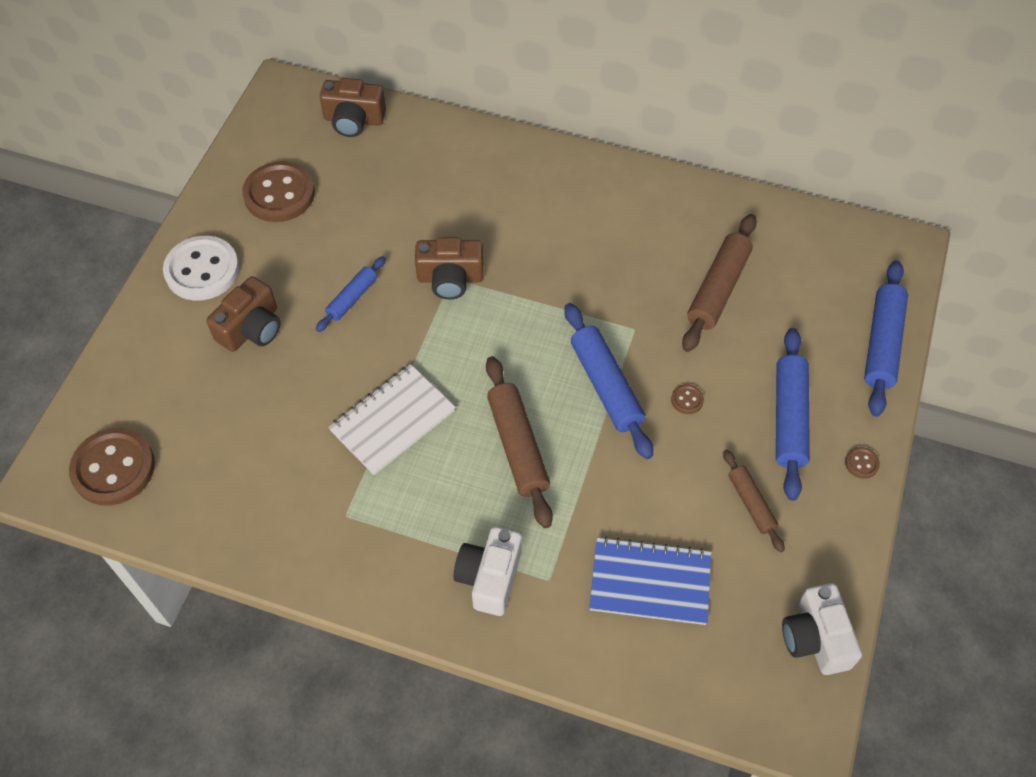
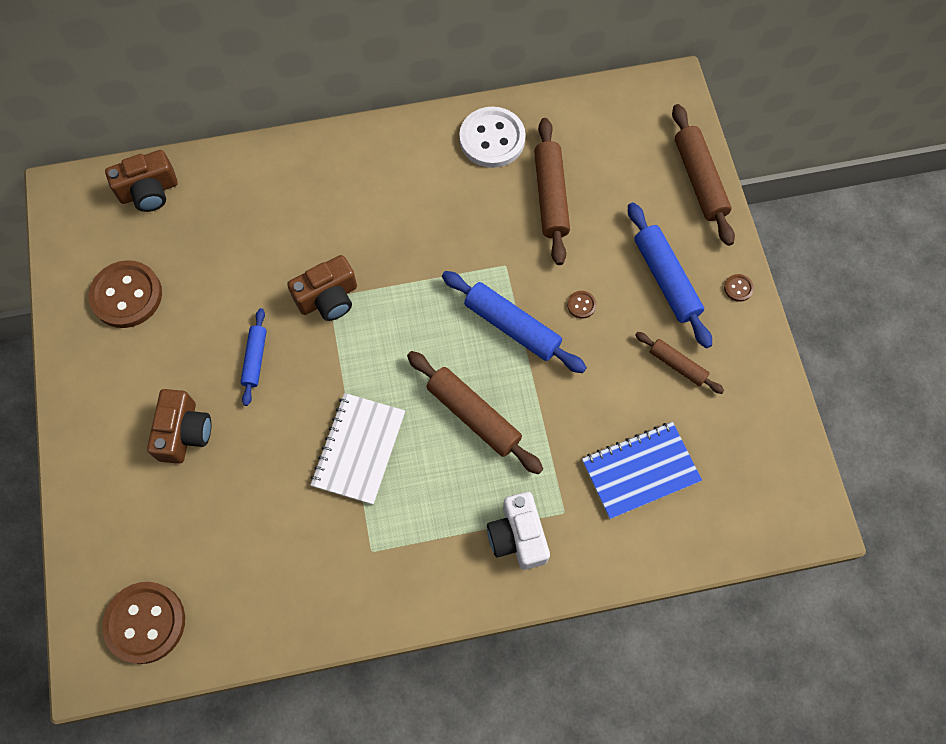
camera: 30 degrees left, 10 degrees up
white button [163,236,239,301] -> white button moved to [459,107,526,168]
white camera [782,583,862,675] -> none
blue rolling pin [864,260,908,417] -> brown rolling pin [672,104,735,246]

